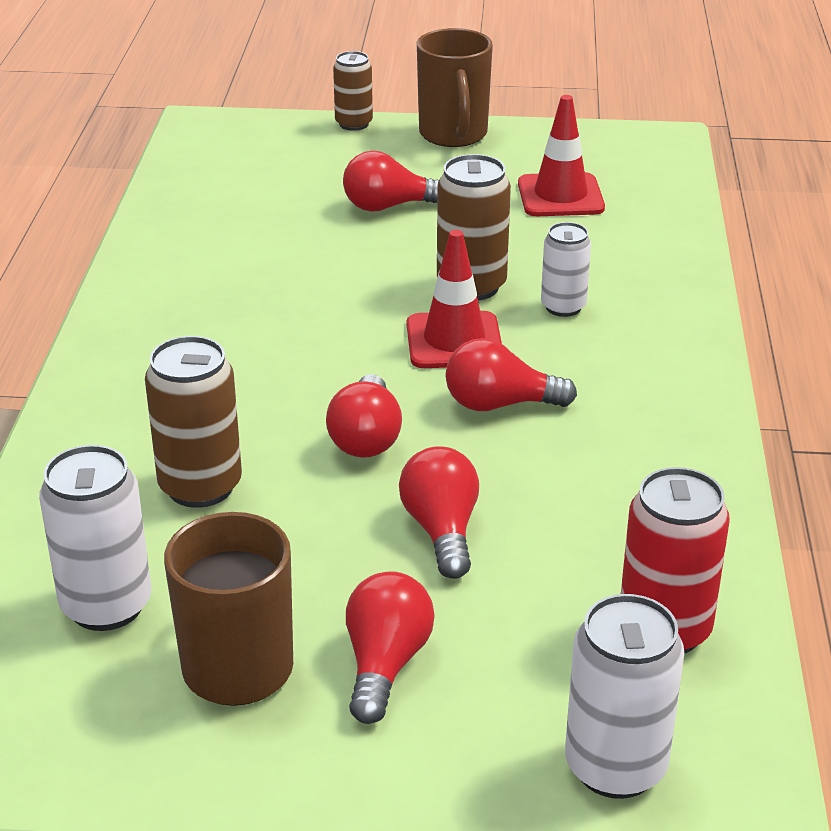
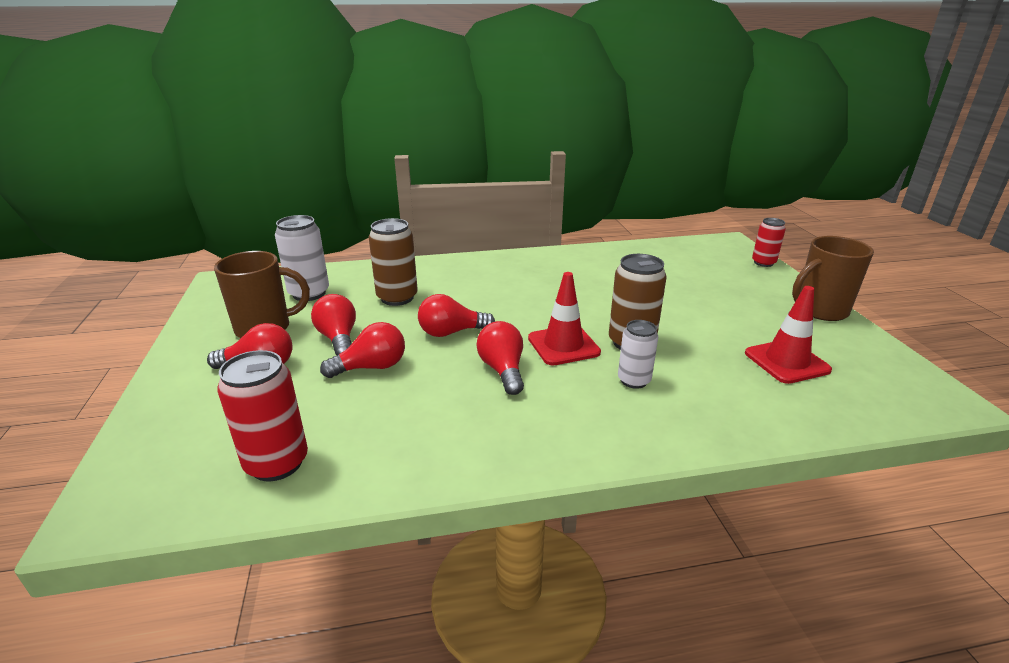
camera: 75 degrees right, 5 degrees down
brown can [333,51,373,131] -> none
red light bulb [343,150,439,212] -> red light bulb moved to [311,294,356,356]
white can [565,594,684,799] -> none
none -> red can [752,218,786,267]

